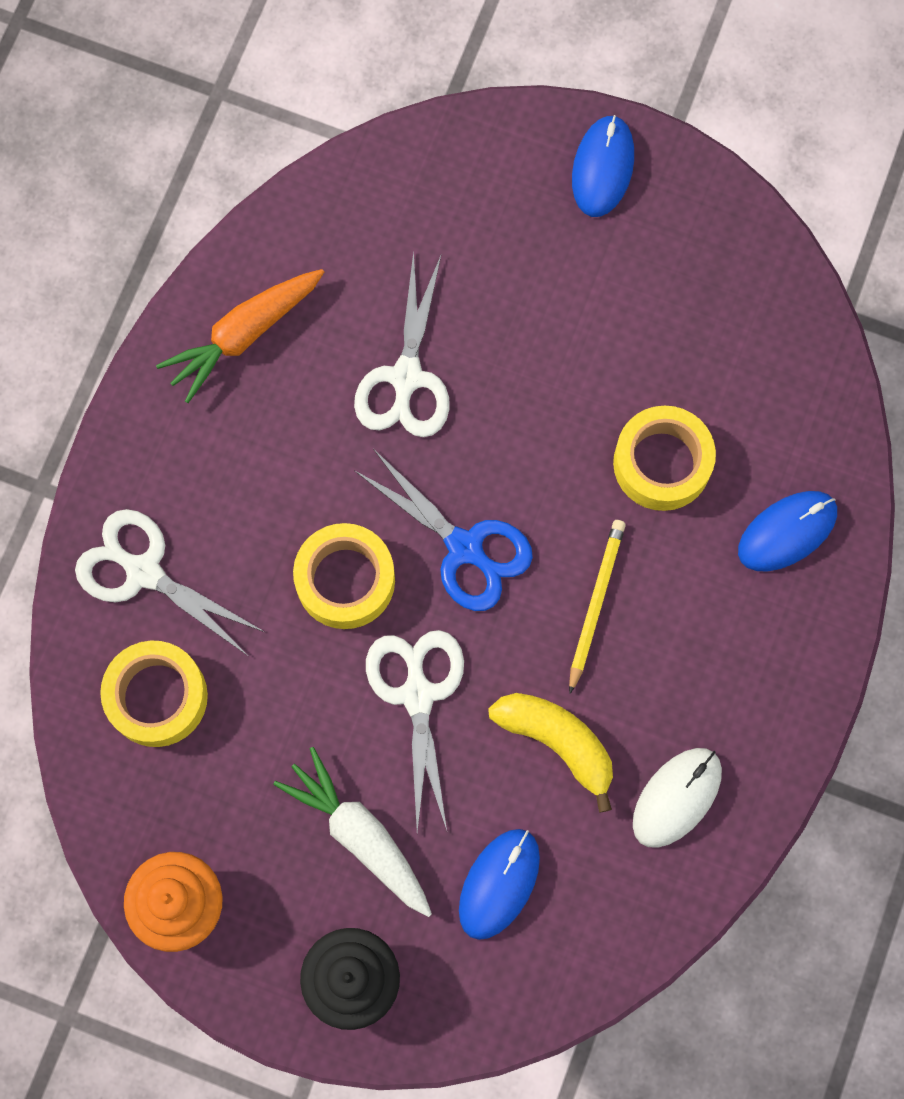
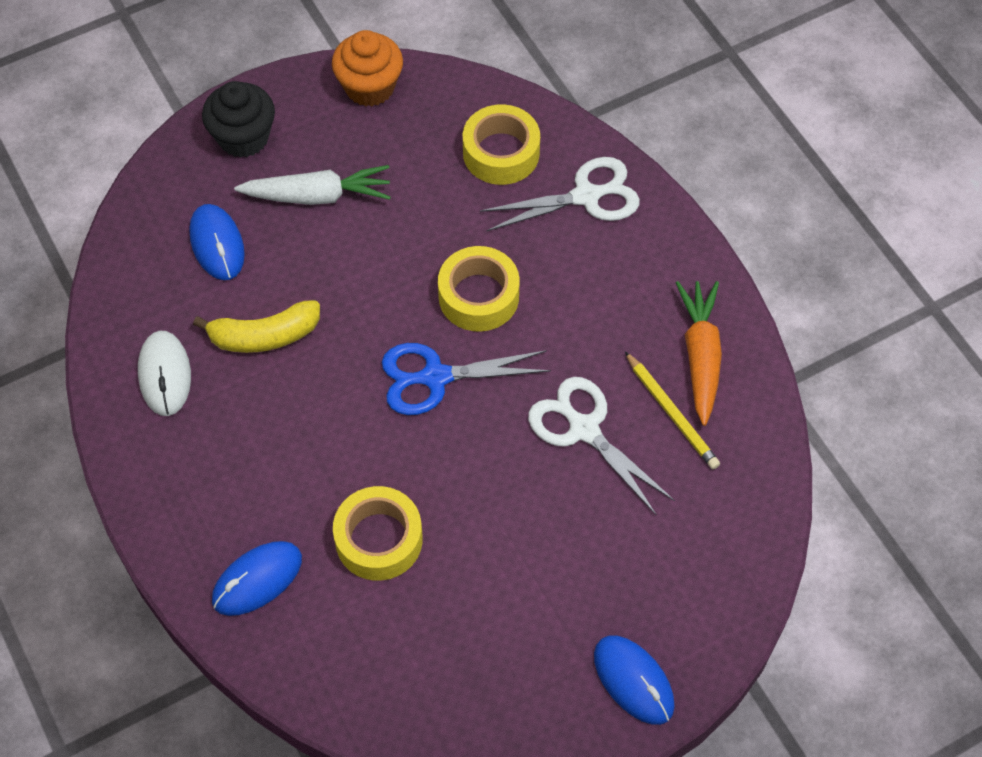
camera: 130 degrees right, 15 degrees down
white scissors [366,630,464,832] -> none
yellow pencil [569,520,626,694] -> yellow pencil moved to [625,352,720,469]
blue mouse [738,491,837,571] -> blue mouse turned 45 degrees clockwise [212,541,302,616]

